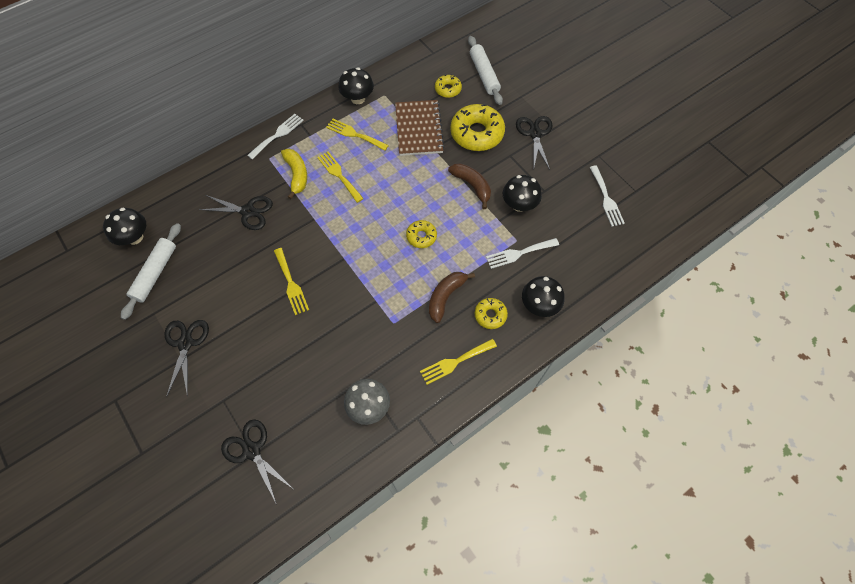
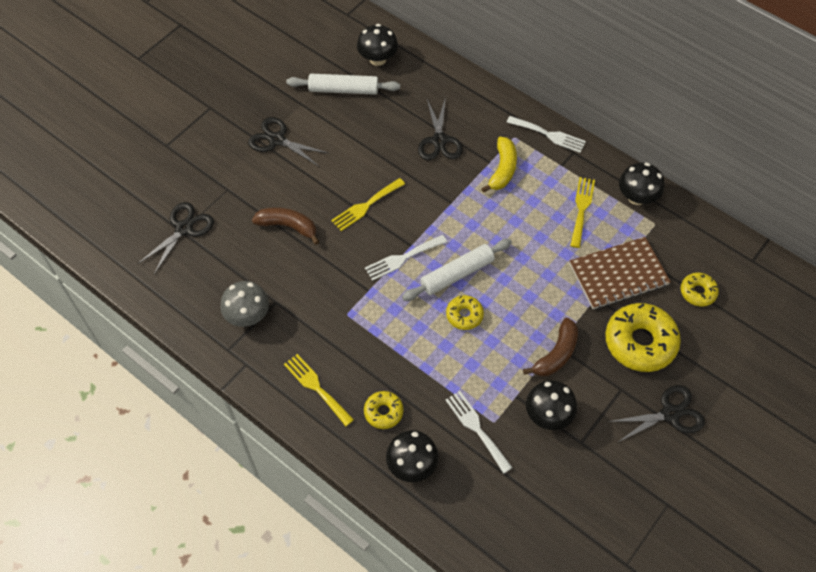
camera: 75 degrees right, 5 degrees down
black scissors [164,320,209,397] -> black scissors turned 135 degrees counterclockwise [248,117,330,166]
yellow banana [281,149,307,199] -> yellow banana turned 45 degrees counterclockwise [481,137,517,193]
yellow fork [317,151,364,203] -> none
brown banana [429,272,475,323] -> brown banana moved to [252,207,319,245]
white rolling pin [468,36,503,105] -> white rolling pin moved to [402,239,512,301]
white fork [589,165,625,227] -> white fork moved to [365,235,447,281]

